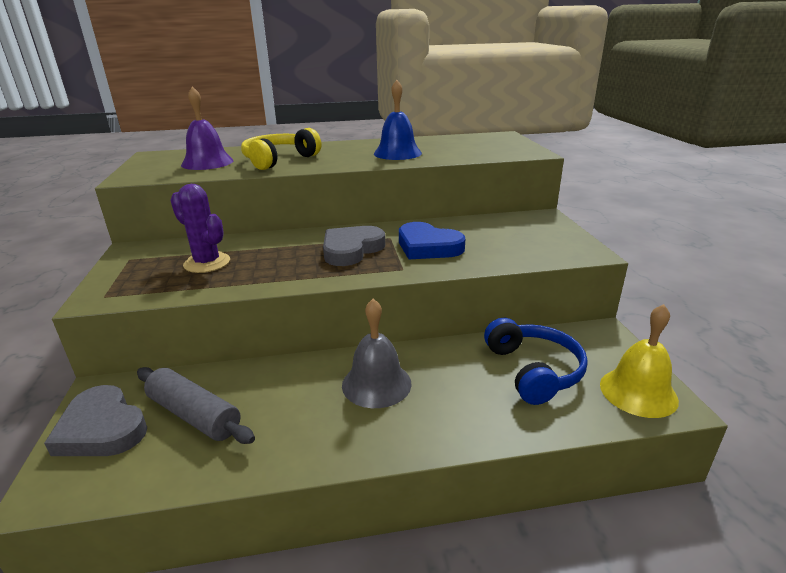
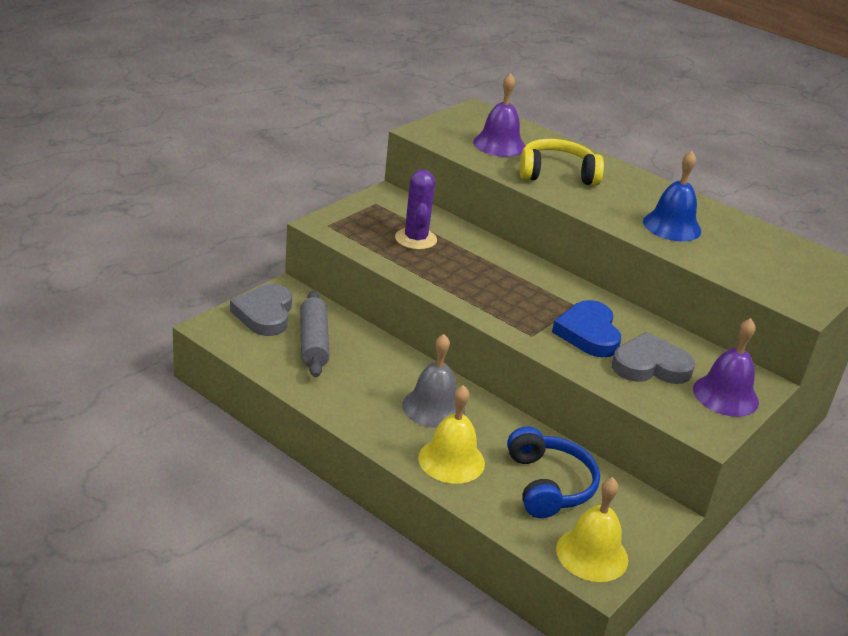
camera: 45 degrees right, 5 degrees up
grey heart [323,226,385,266] -> grey heart moved to [612,332,695,384]
blue headphones [484,318,588,405] -> blue headphones turned 45 degrees counterclockwise [507,426,600,518]
none -> yellow bell [418,385,485,484]
none -> purple bell [693,318,759,417]

